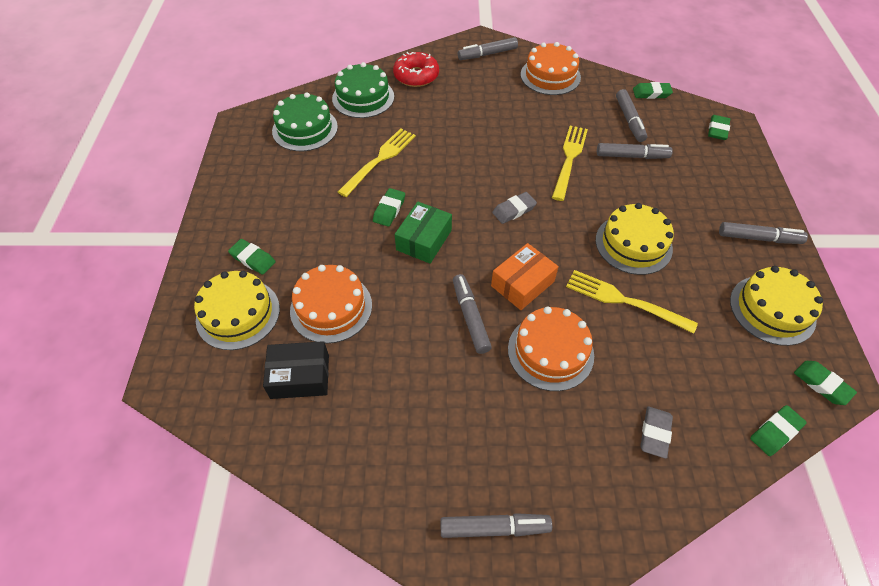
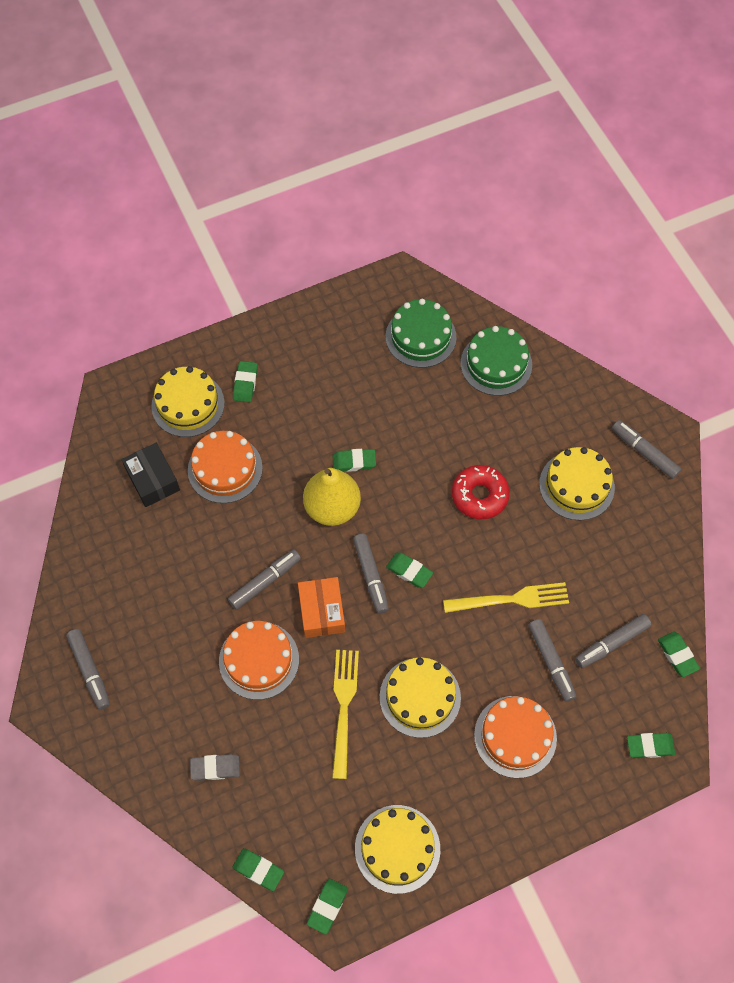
camera: 65 degrees right, 10 degrees up
yellow fork [338,128,416,197] -> none
red donut [393,52,439,87] -> red donut moved to [452,465,510,519]
green box [395,202,452,264] -> yellow pear [303,468,361,526]
orange box [491,243,559,310] -> orange box turned 60 degrees clockwise [298,577,345,638]
grey eraser [492,192,537,224] -> green eraser [386,552,433,588]
orange cake [521,42,581,95] -> orange cake moved to [474,696,557,778]
grey marker [719,222,808,244] -> grey marker moved to [353,534,389,614]
none -> yellow cake [539,447,615,521]

